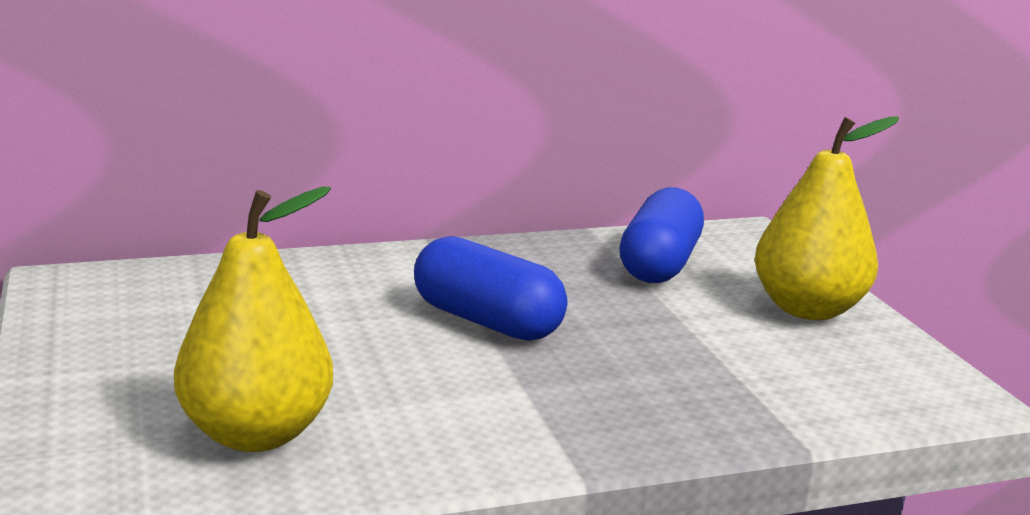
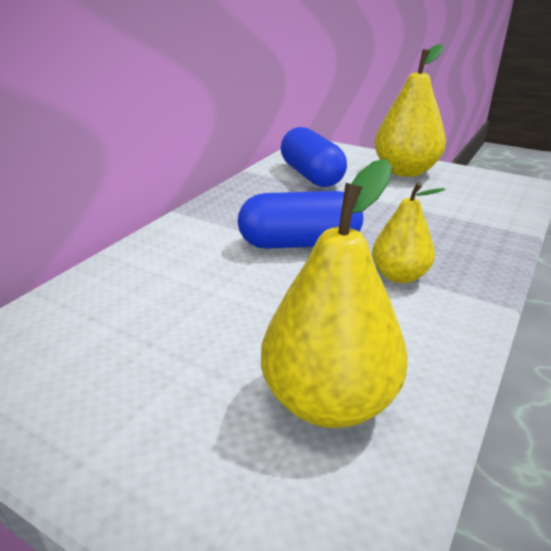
camera: 40 degrees left, 10 degrees up
none -> yellow pear [372,182,445,283]

